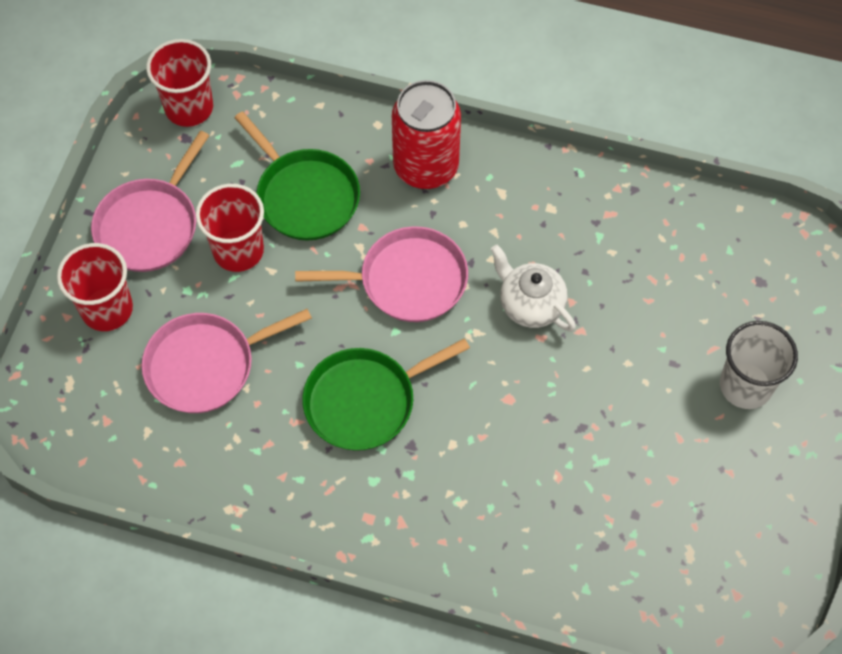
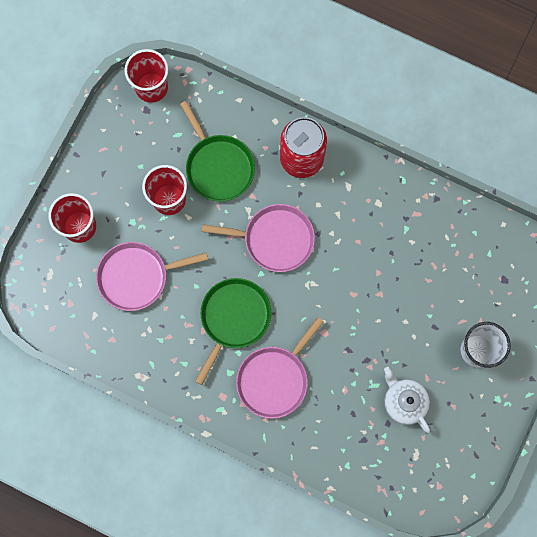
camera: 10 degrees right, 15 degrees up
pink pan [91,131,210,272] -> pink pan moved to [236,317,324,419]
green pan [302,338,470,451] -> green pan turned 135 degrees clockwise [195,278,271,385]
white teapot [491,245,576,332] -> white teapot moved to [384,367,430,433]

